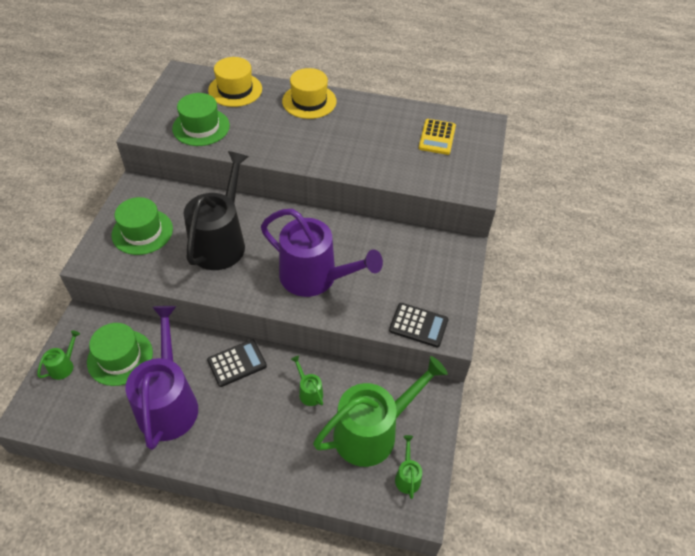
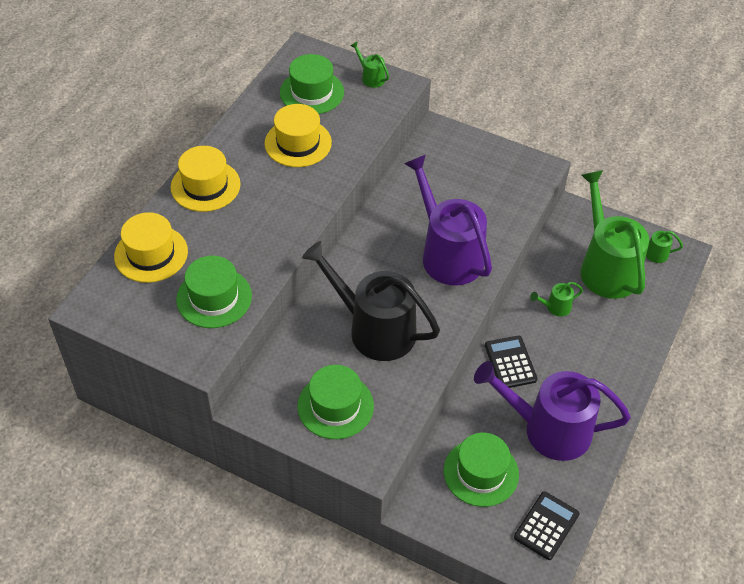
camera: 75 degrees left, 0 degrees up
green watering can [37,330,80,380] -> green watering can moved to [350,41,389,88]
purple watering can [261,209,383,297] -> purple watering can turned 75 degrees counterclockwise [404,155,492,285]
black calculator [389,303,449,347] -> black calculator moved to [514,491,580,560]
yellow calculator [419,119,456,155] -> green hat [280,54,344,114]
none -> yellow hat [264,104,332,167]

